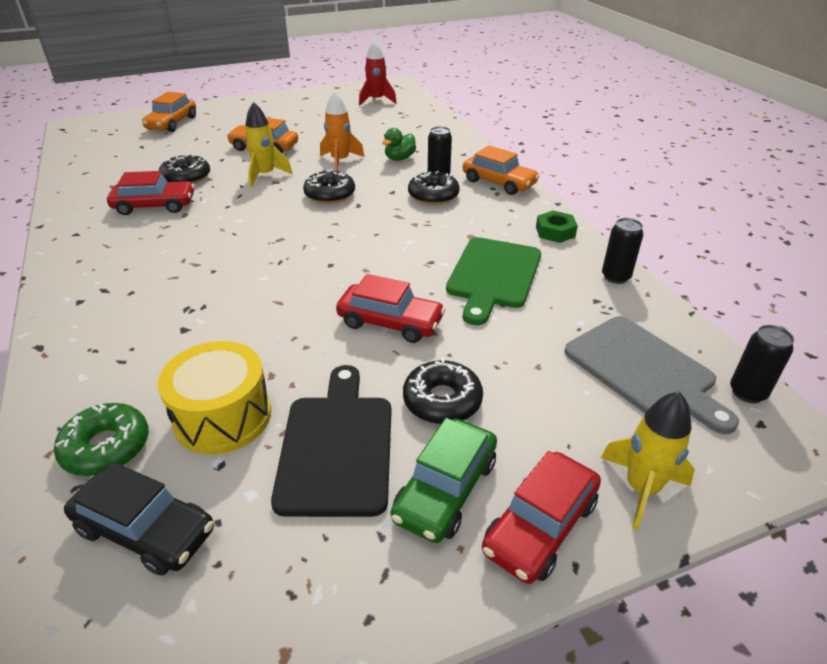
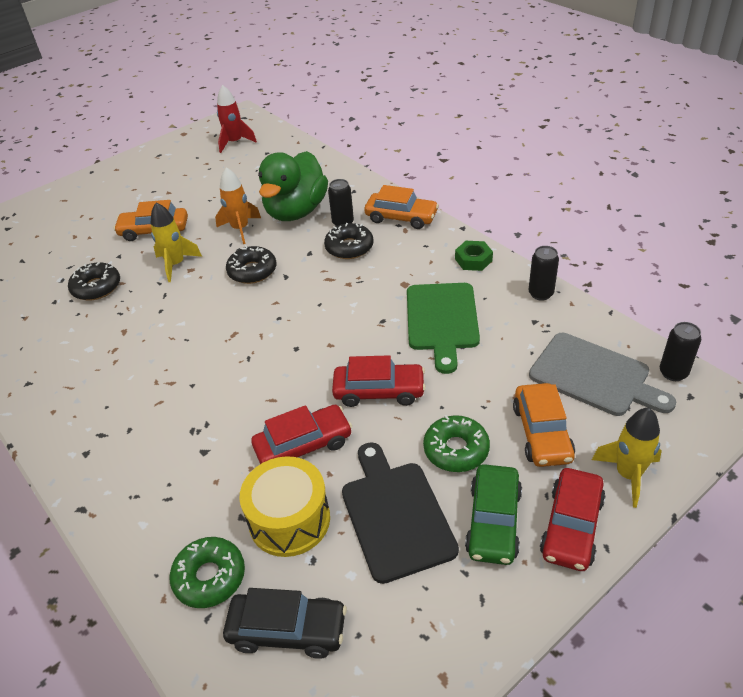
camera: 15 degrees left, 5 degrees up
red car [107,171,194,215] -> red car moved to [251,405,352,464]
orange car [142,92,196,132] -> orange car moved to [513,383,575,467]
green duck [382,128,416,161] -> green duck [258,151,328,221], size x2.23
black donut [403,358,483,424] -> green donut [423,415,490,472]

